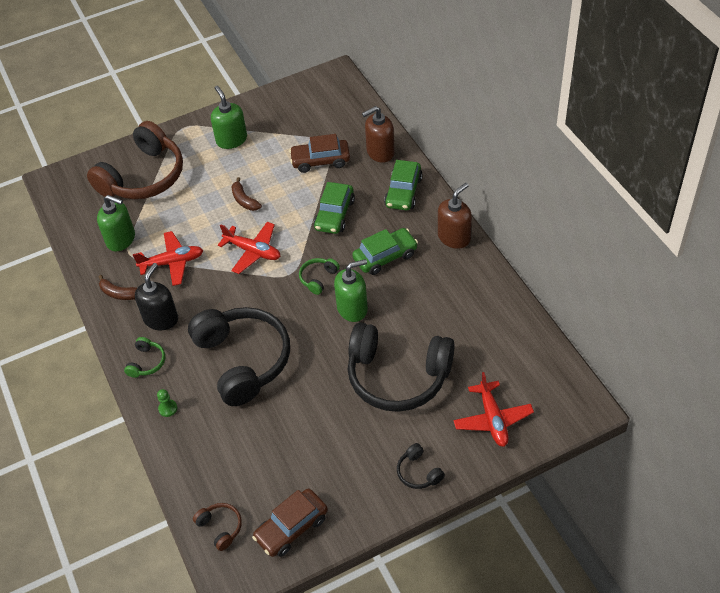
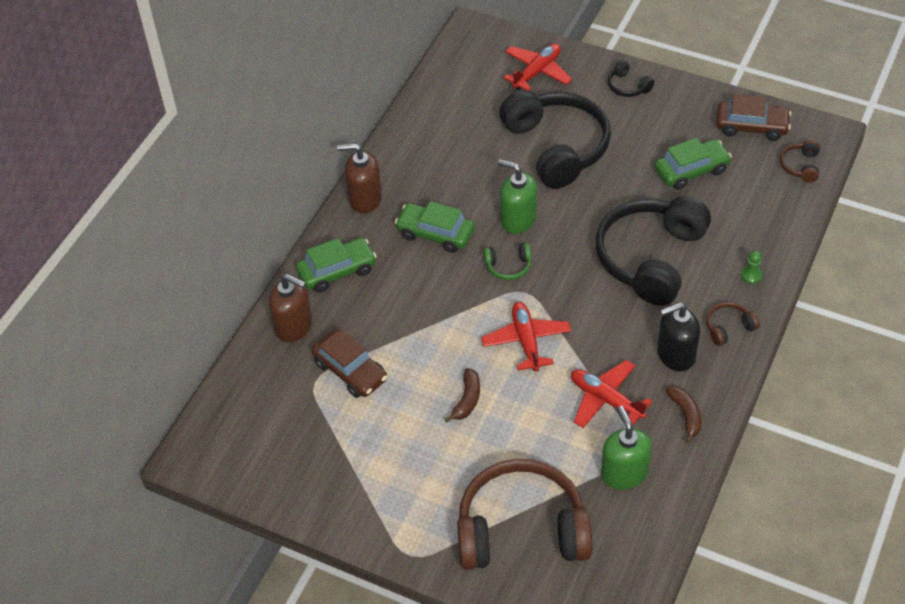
camera: 130 degrees left, 0 degrees up
green headphones [124,337,165,378] -> brown headphones [706,302,760,346]
green soap dispenser [211,86,247,149] -> none
green car [314,182,355,234] -> green car moved to [655,138,732,190]
black headphones [397,443,445,489] -> black headphones turned 120 degrees clockwise [608,60,654,97]

